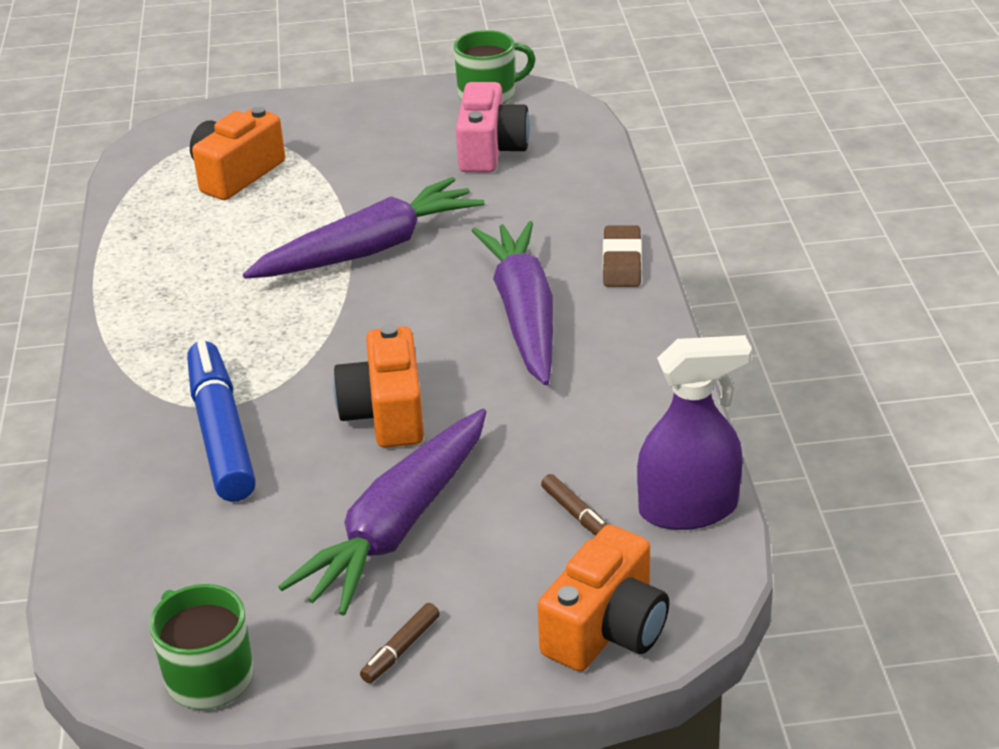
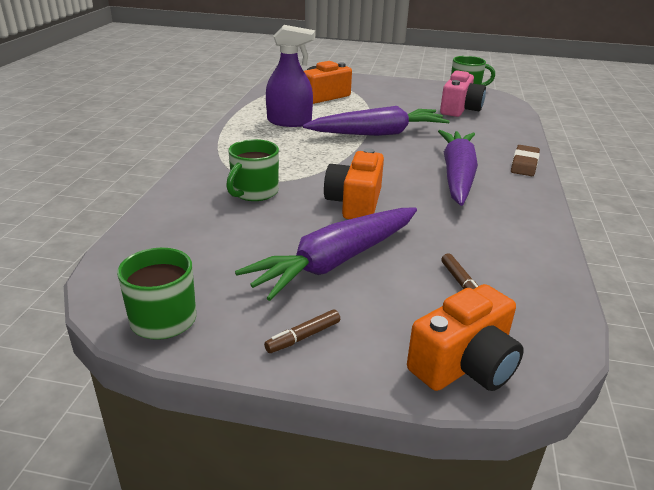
camera: 15 degrees right, 5 degrees down
blue marker [187,340,256,502] -> green mug [226,139,279,201]
purple spray bottle [637,335,752,530] -> purple spray bottle moved to [266,25,315,127]

